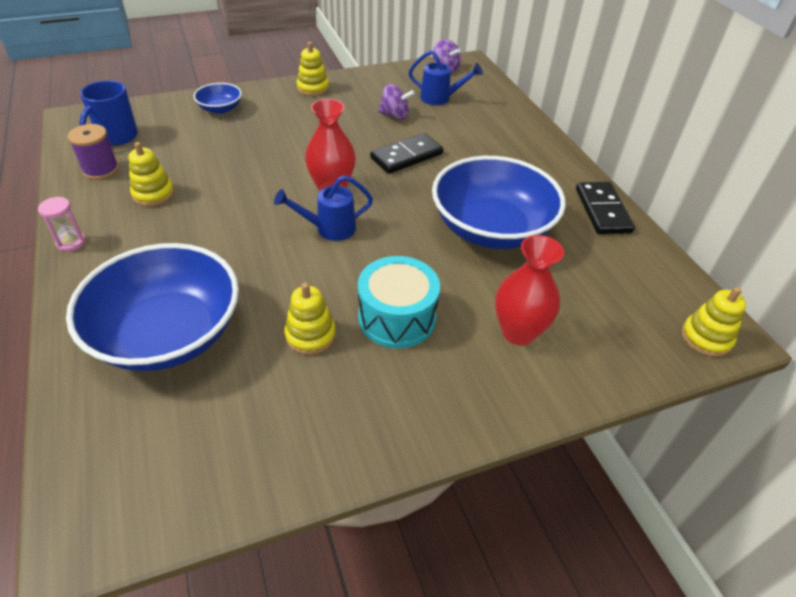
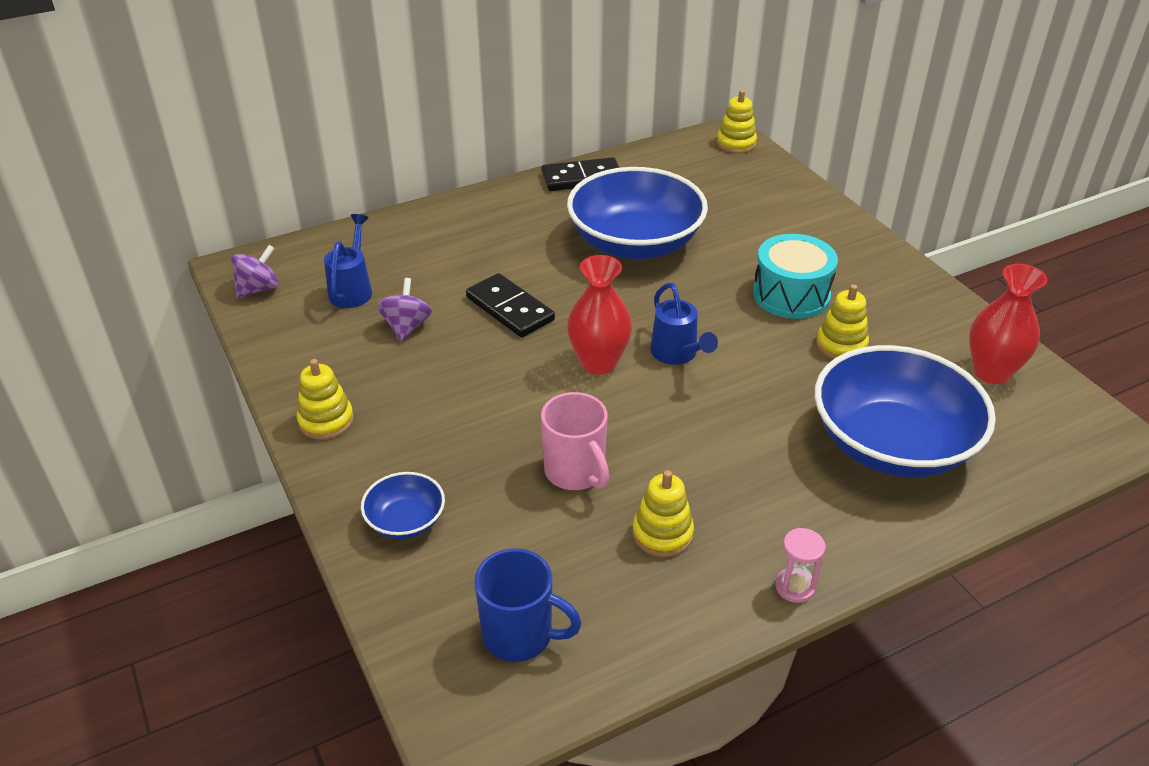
camera: 95 degrees left, 5 degrees down
purple spool [68,124,119,180] -> none
red vase [495,235,564,346] -> red vase moved to [969,264,1047,384]
none -> pink mug [541,392,609,490]

